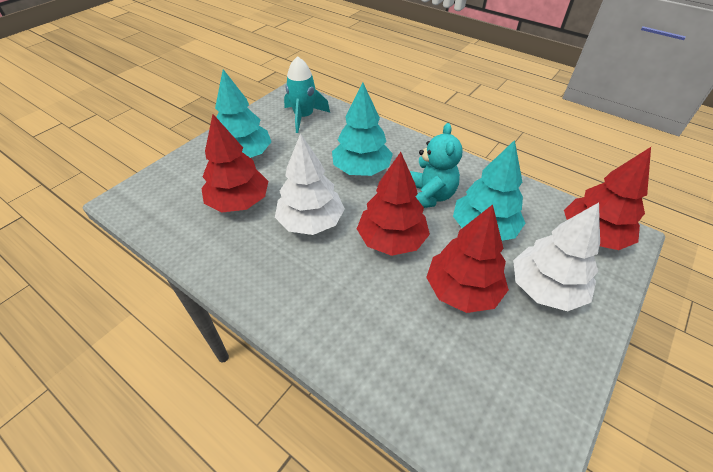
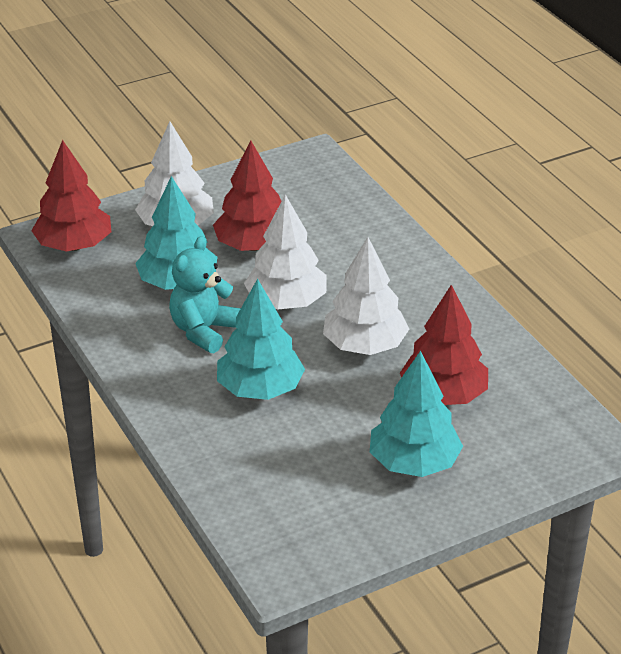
camera: 155 degrees left, 10 degrees down
turquoise rocket [284,56,330,133] -> none
red tree [357,152,430,256] -> white tree [244,194,326,309]

